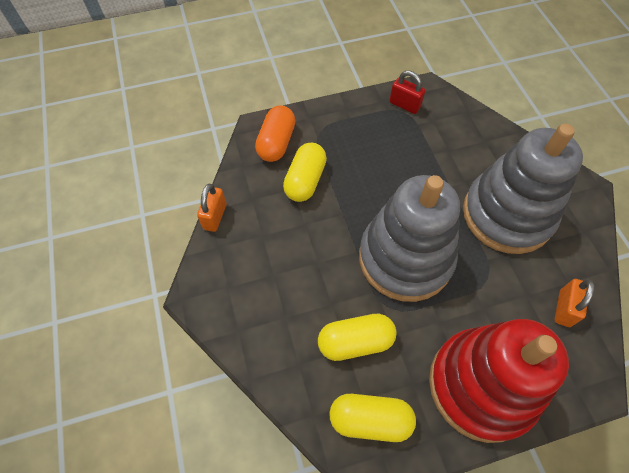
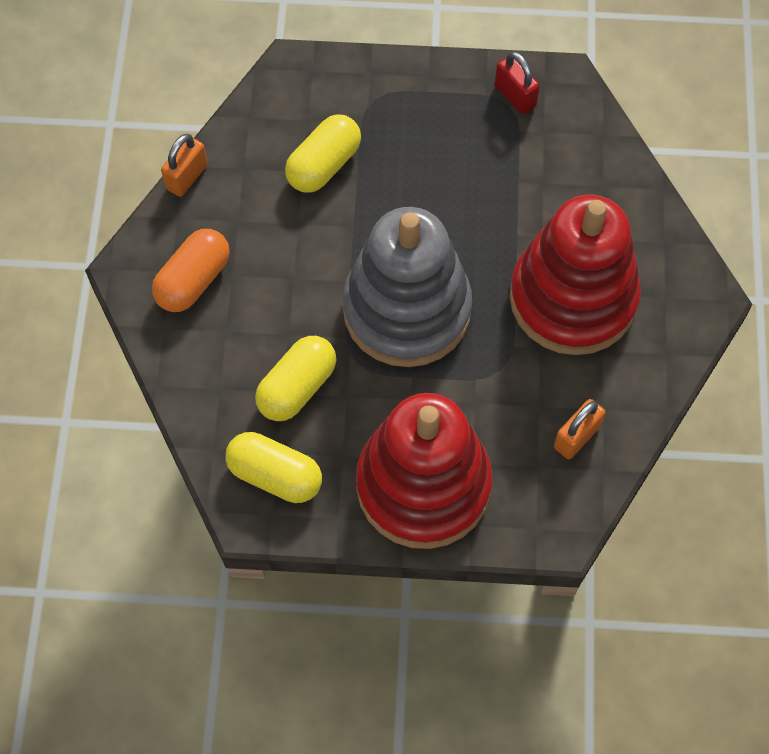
camera: 20 degrees right, 5 degrees up
orange capsule [255,106,295,162] -> orange capsule moved to [152,229,230,312]
yellow capsule [318,314,397,361] -> yellow capsule turned 60 degrees counterclockwise [255,336,336,421]
grey stacking toy [463,124,583,254] -> red stacking toy [510,195,641,355]

